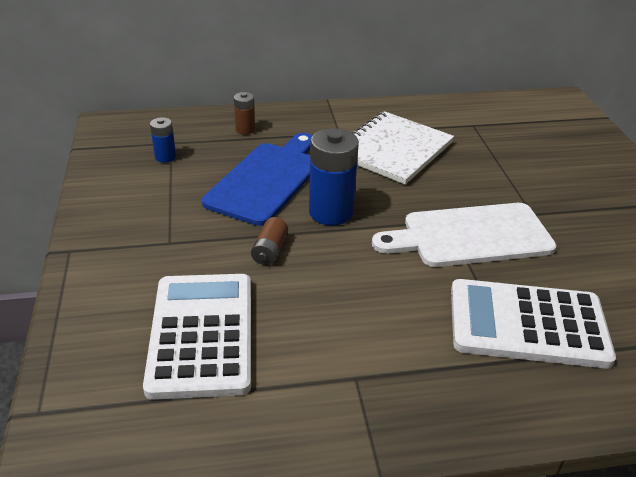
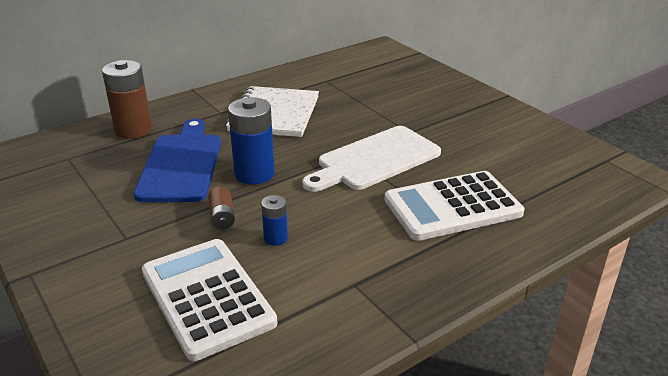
camera: 25 degrees left, 5 degrees down
blue battery [150,117,176,163] -> blue battery moved to [261,195,288,246]
brown battery [234,92,255,135] -> brown battery [102,60,152,139], size x1.92

